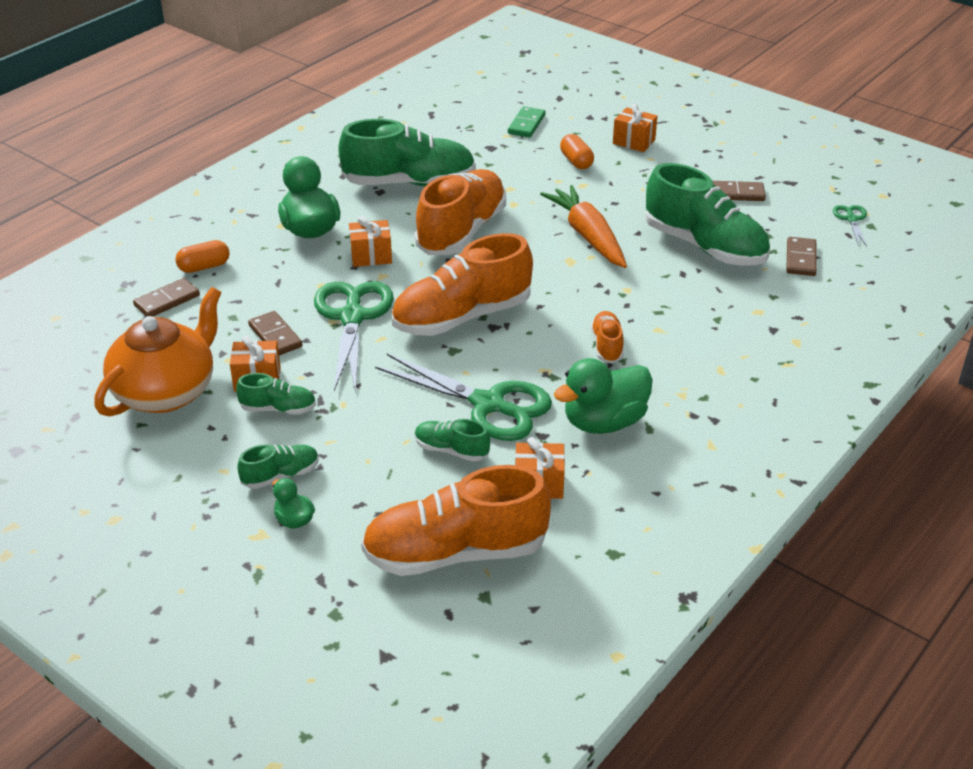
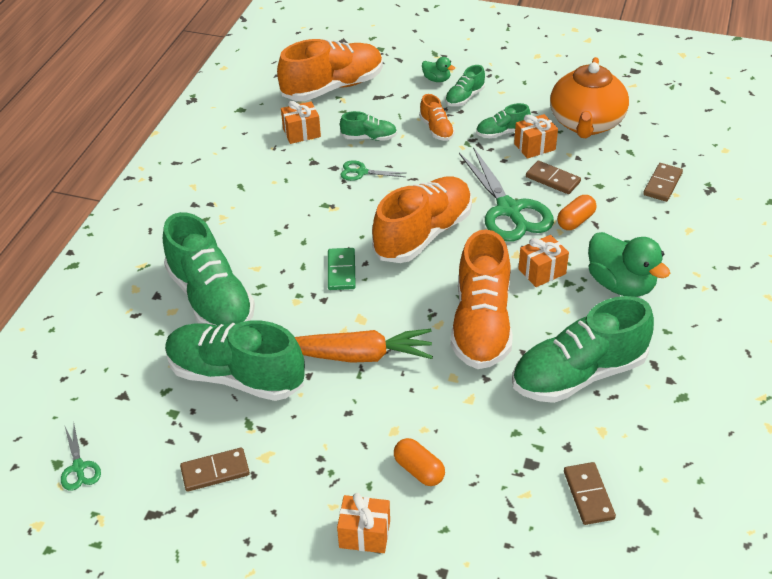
camera: 160 degrees right, 5 degrees up
orange capsule [175,240,230,273] -> orange capsule moved to [557,195,597,230]
green scissors [375,354,552,441] -> green scissors [340,161,405,181], size x0.46
green domino [508,106,545,138] -> green domino moved to [328,248,356,290]
orange carrot [540,185,627,268] -> orange carrot turned 45 degrees counterclockwise [295,329,433,363]
green duck [554,358,653,434] -> none
orange shoe [591,311,624,363] -> orange shoe moved to [419,94,455,141]
brown domino [786,237,817,276] -> brown domino moved to [564,462,616,525]
none -> green shoe [163,212,255,326]

